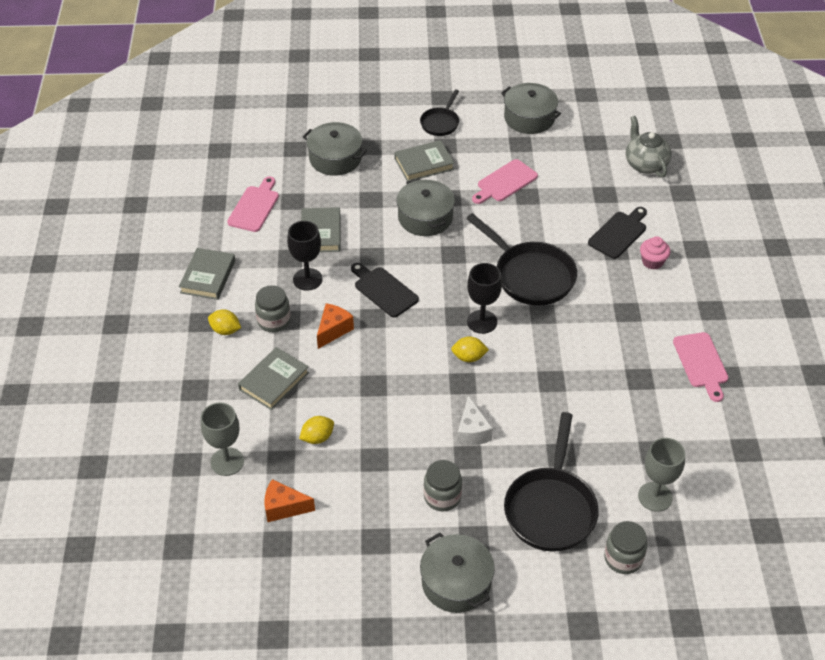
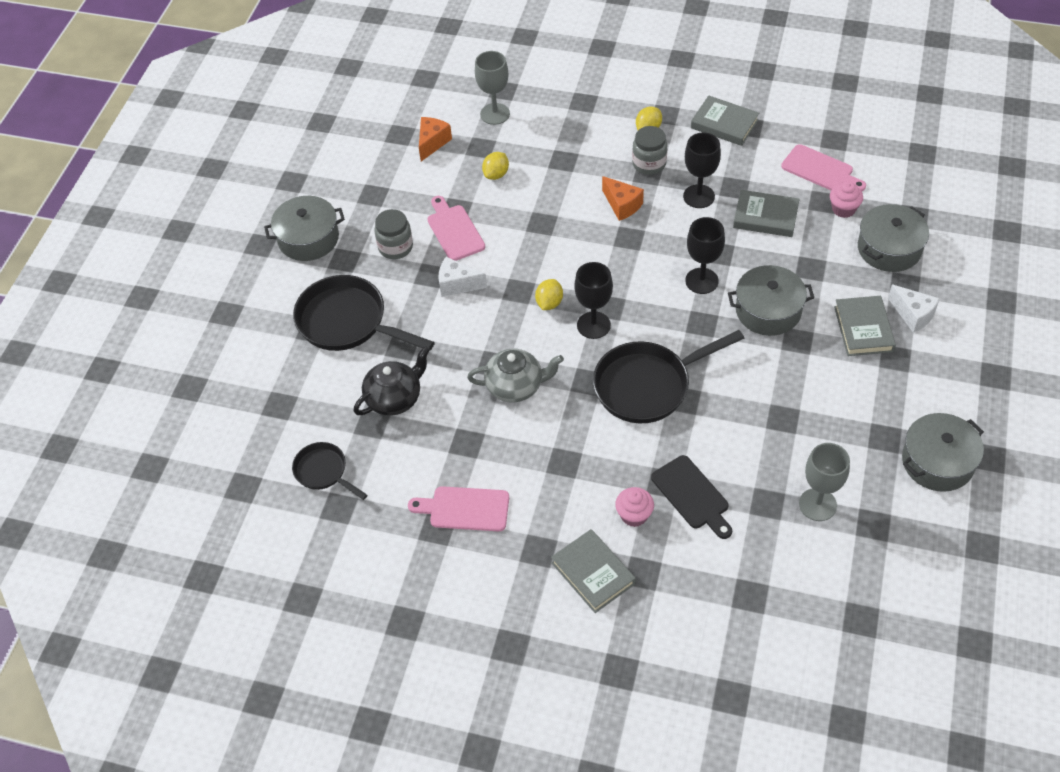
camera: 110 degrees right, 5 degrees up
grey book [238,347,309,410] -> grey book moved to [551,529,636,613]
yellow lemon [299,416,334,444] -> yellow lemon turned 45 degrees clockwise [482,152,509,180]
black cutting board [351,263,419,317] -> none
black pan [420,89,459,136] -> black pan moved to [292,442,368,500]
pink cutting board [472,159,538,204] -> pink cutting board moved to [427,196,485,261]
grey jar [604,521,647,574] -> none
grey teapot [626,116,672,178] -> grey teapot moved to [467,349,564,402]
grey goblet [638,438,685,512] -> grey goblet moved to [799,443,850,521]
none -> black teapot [353,346,430,416]
none -> black goblet [685,217,725,294]
none -> pink cupcake [830,181,863,218]
none -> white cheese [888,285,940,333]

